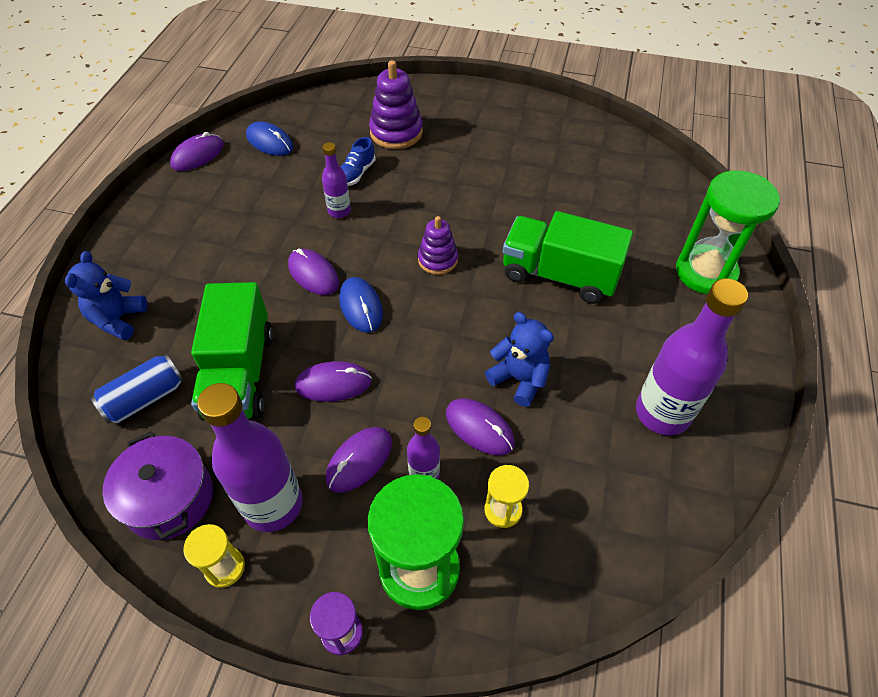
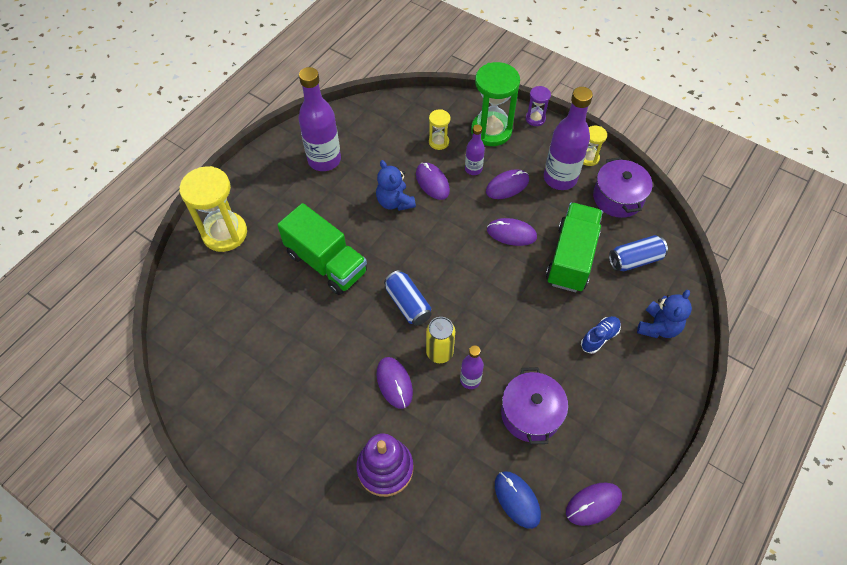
camera: 160 degrees left, 5 degrees up
purple mouse [288,248,339,295] -> purple mouse moved to [377,357,413,409]
blue mouse [339,277,383,333] -> none
blue shoe [341,137,376,186] -> blue shoe moved to [581,316,621,354]
purple stacking toy [418,216,458,275] -> blue can [384,270,432,326]
green hourglass [676,170,780,294] -> yellow hourglass [179,166,247,252]
none -> yellow can [426,317,455,363]
none -> purple pot [501,367,568,445]

